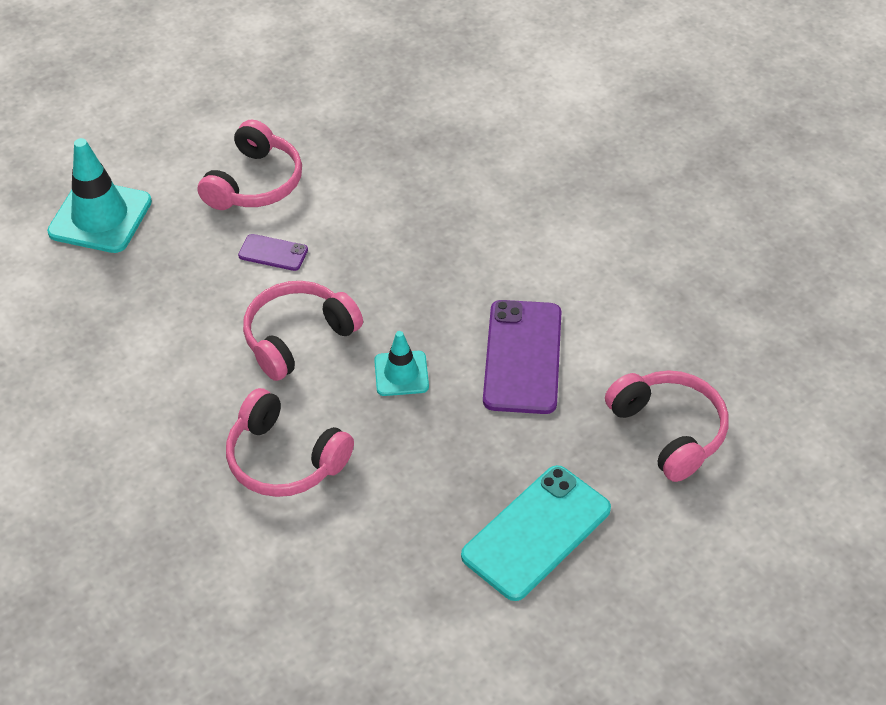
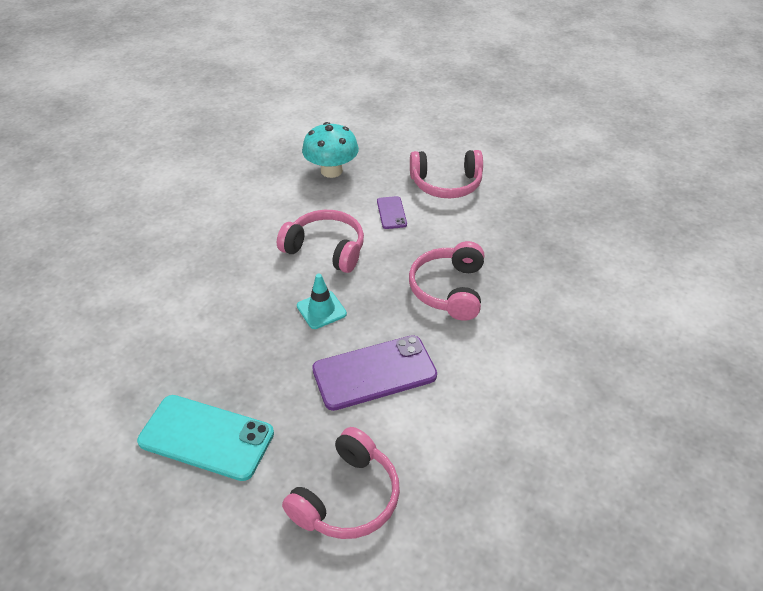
camera: 65 degrees right, 5 degrees down
turquoise traffic cone [47,138,152,253] -> none
pink headphones [226,388,354,497] -> pink headphones moved to [409,241,484,321]
none -> turquoise mushroom [302,122,359,178]

